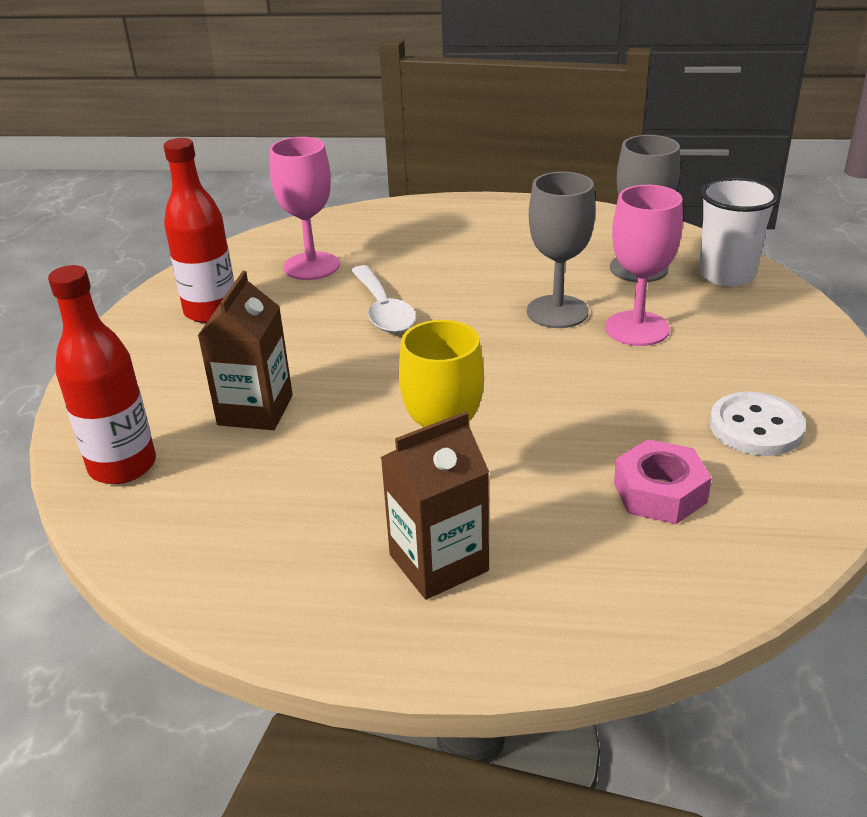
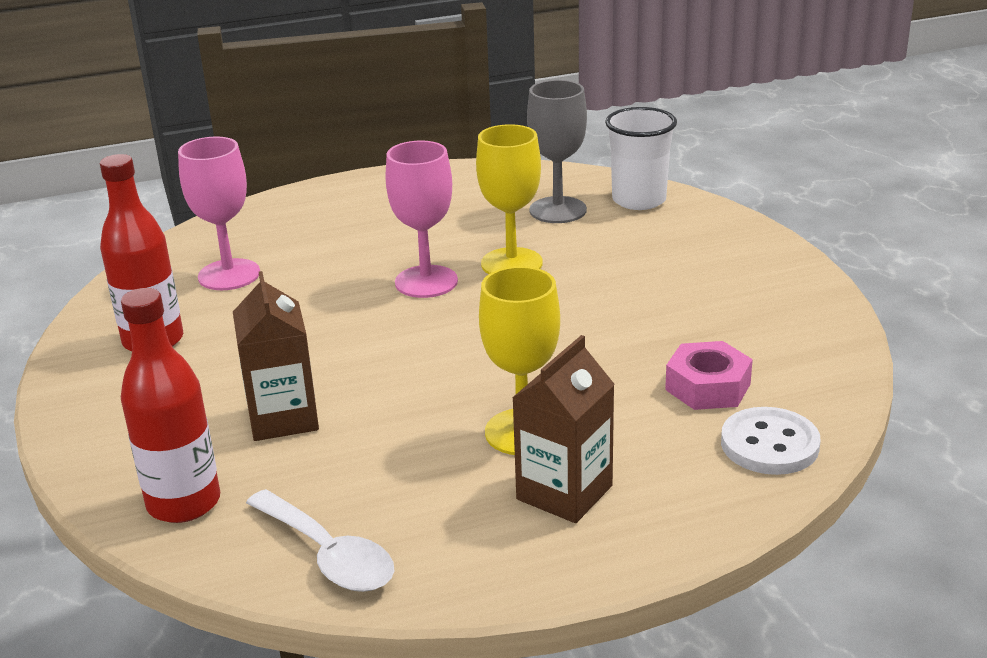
camera: 25 degrees left, 5 degrees down
white spoon [351,265,416,333] -> white spoon moved to [246,489,394,592]
grey goblet [527,172,596,328] -> yellow goblet [476,124,543,274]
pink goblet [605,185,683,346] -> pink goblet moved to [385,141,458,298]
white button [710,392,806,456] -> white button moved to [721,407,821,475]

